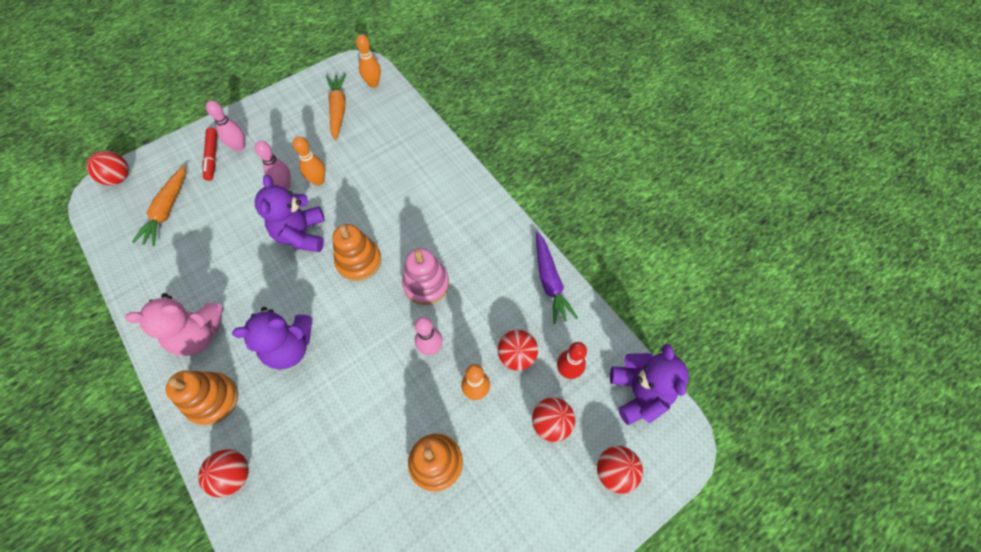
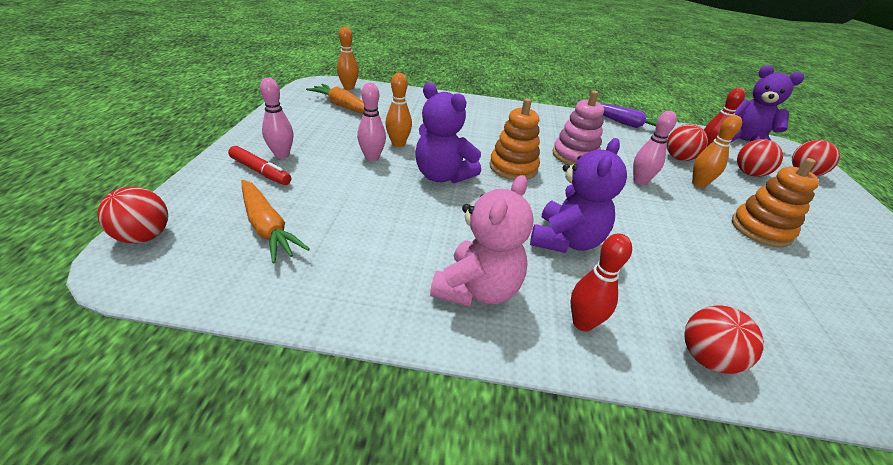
camera: 50 degrees left, 25 degrees down
orange stacking toy [166,370,238,426] -> red bowling pin [570,233,632,331]

